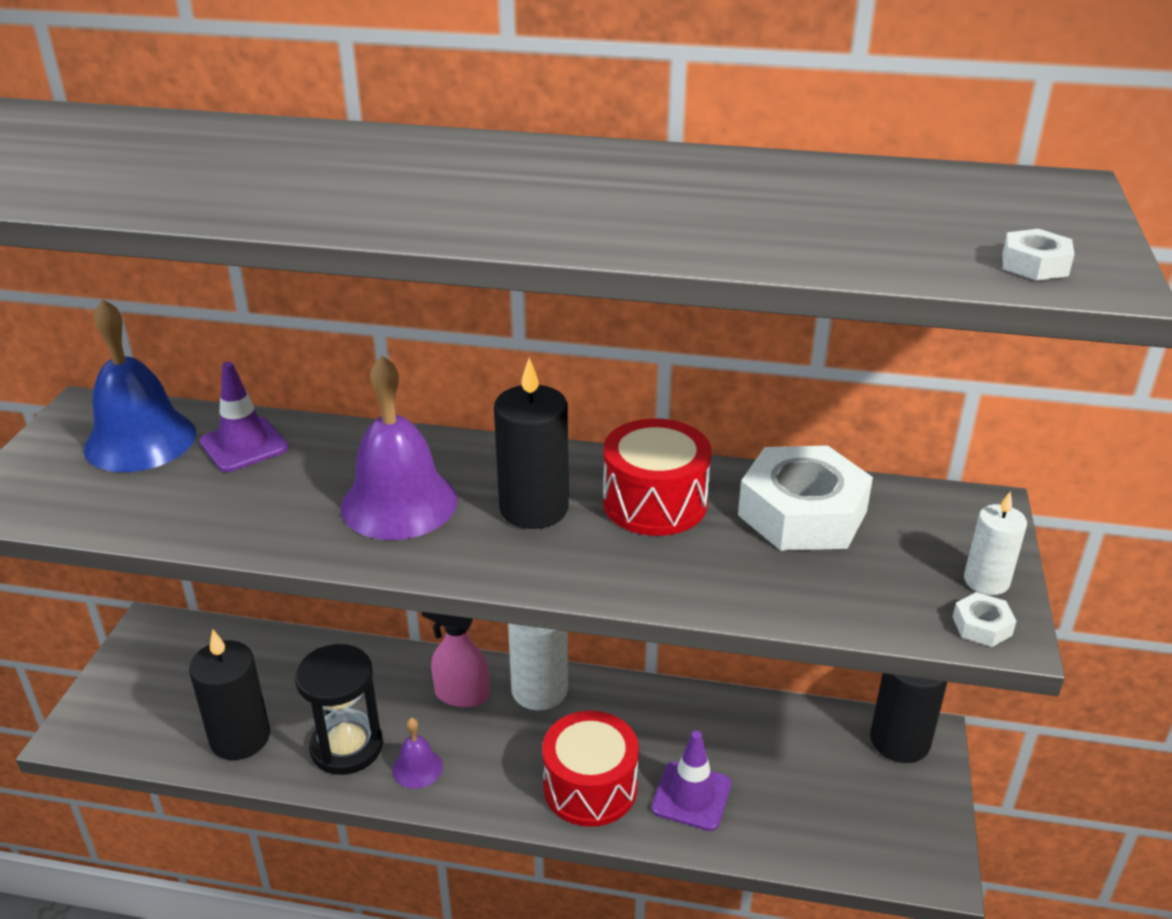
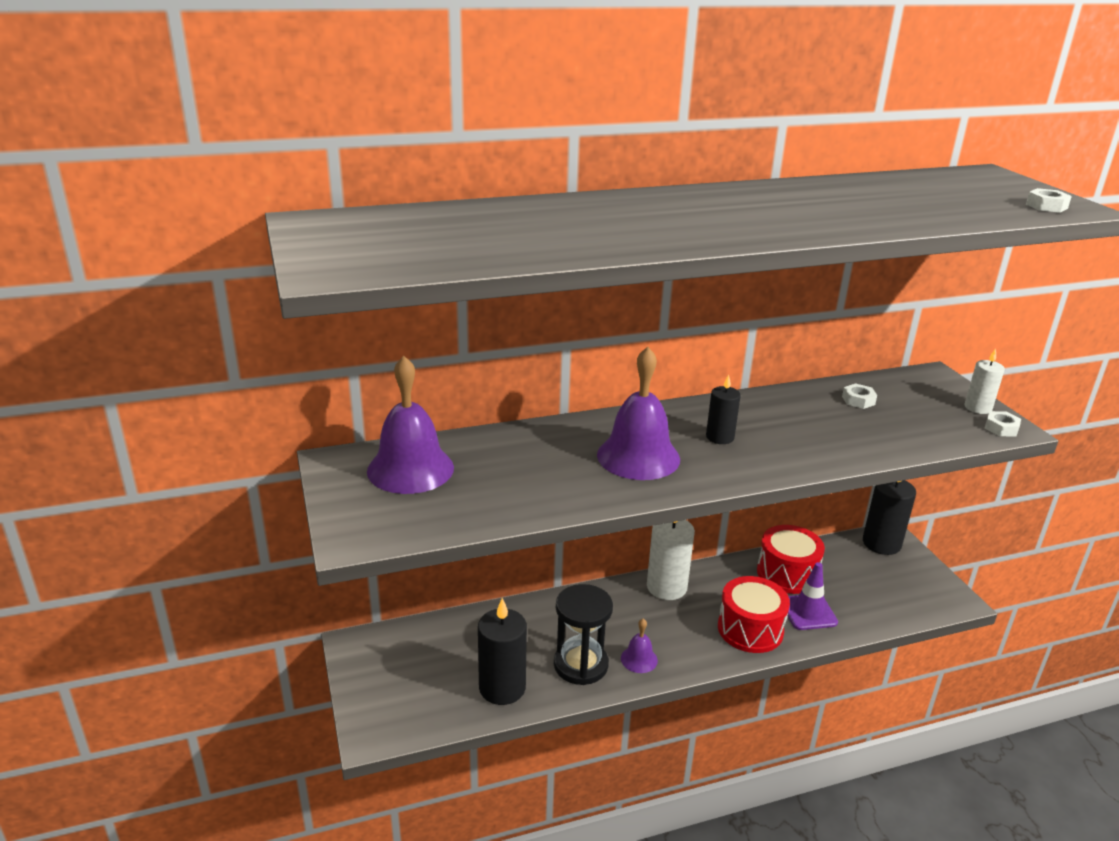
camera: 30 degrees left, 5 degrees down
blue bell [84,299,196,472] -> purple bell [367,356,454,494]
purple traffic cone [199,362,289,472] -> none
pink spray bottle [422,612,490,708] -> none
black candle [494,358,569,529] -> black candle [706,374,741,444], size x0.59
red drum [603,418,711,536] -> red drum moved to [757,525,825,594]
white nut [738,446,873,551] -> white nut [842,383,877,409], size x0.40

